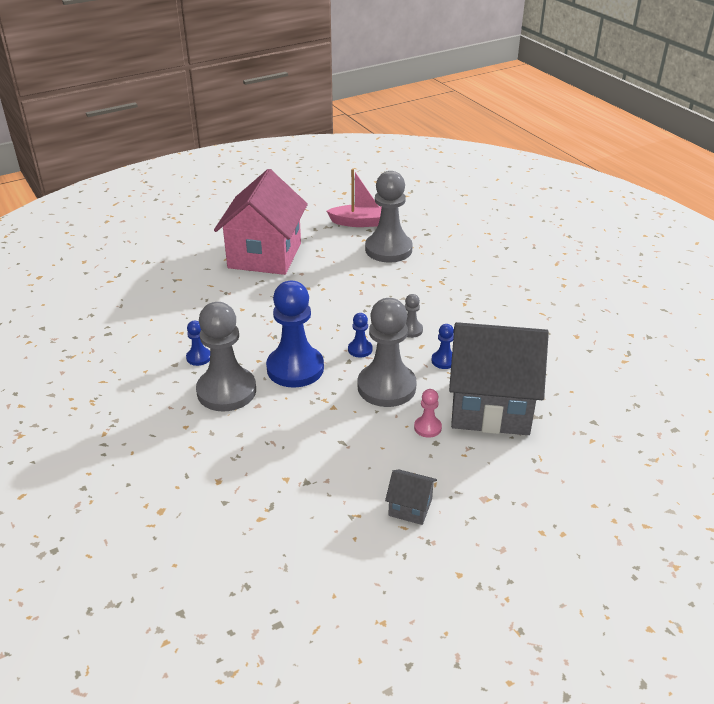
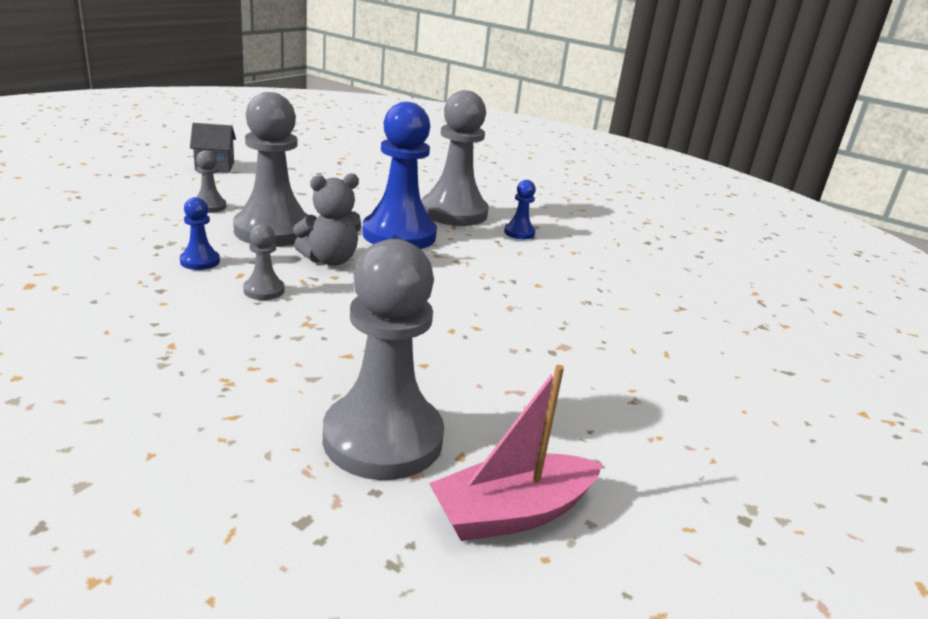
camera: 150 degrees right, 10 degrees down
pink house [214,169,308,275] -> none
blue pawn [348,313,373,358] -> grey teddy bear [293,173,361,266]
pink pawn [414,389,442,438] -> grey pawn [196,150,226,213]
grey house [449,322,549,435] -> none

